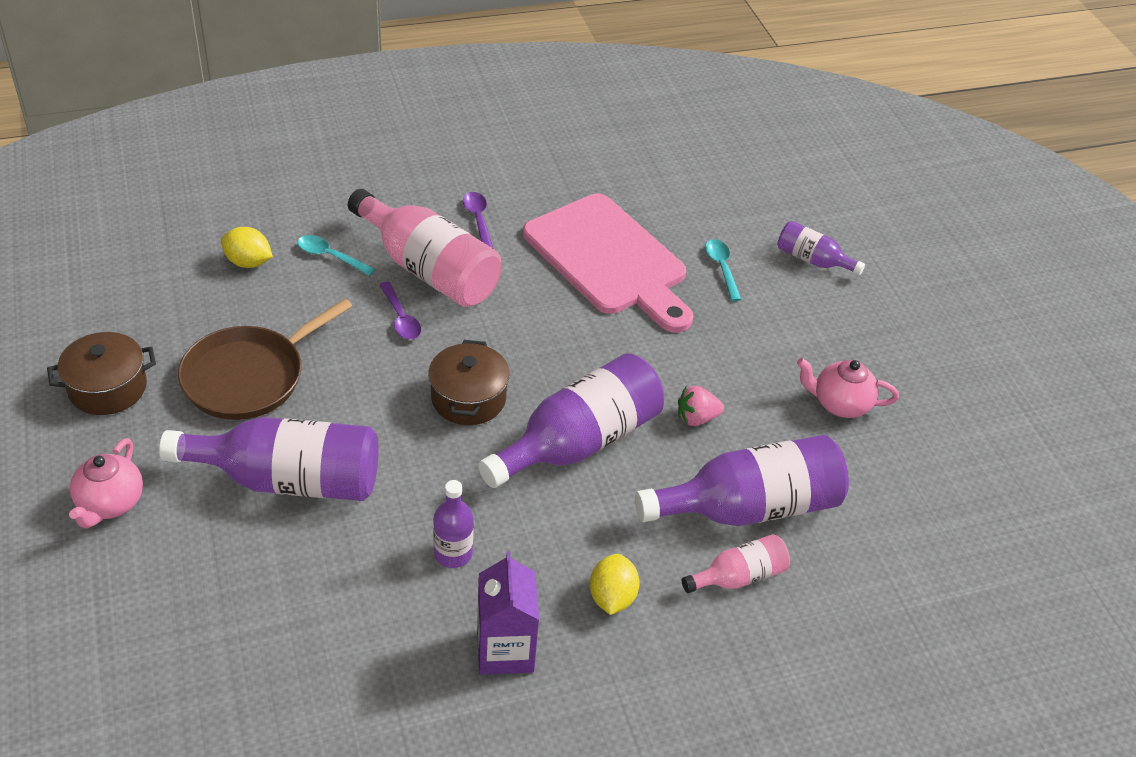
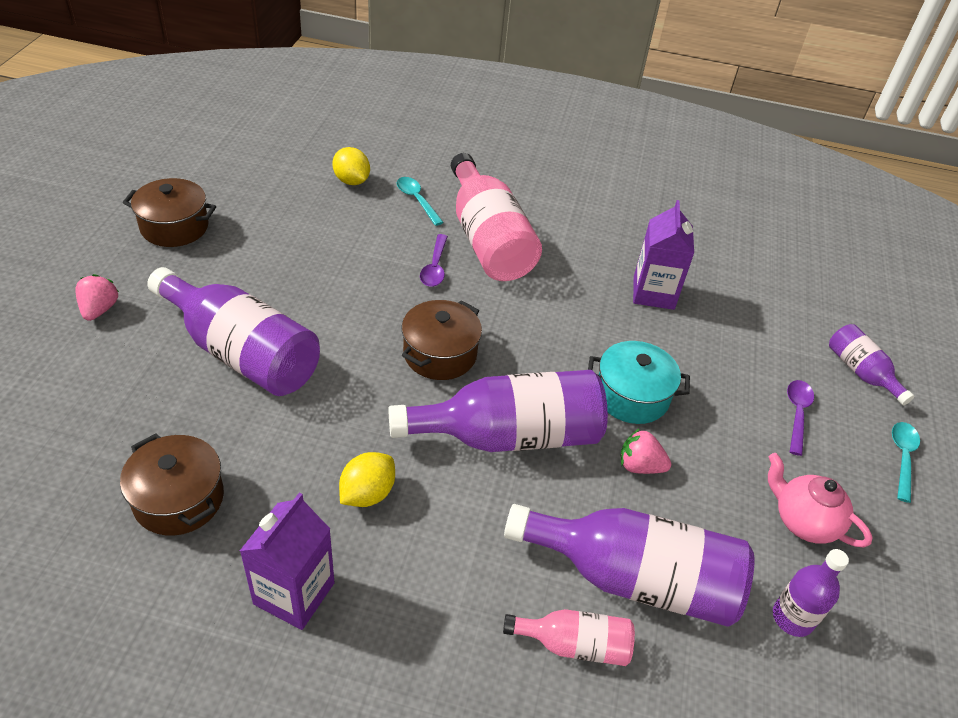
camera: 30 degrees right, 0 degrees up
pink teapot [69,438,143,528] -> pink strawberry [75,274,119,321]
brown pan [178,299,352,420] -> none
purple bottle [433,480,474,568] -> purple bottle moved to [773,549,849,637]
purple spoon [463,192,494,249] -> purple spoon moved to [787,380,814,456]
pink cutting board [523,193,693,333] -> purple carton [633,200,694,310]
yellow lemon [590,554,640,615] -> yellow lemon moved to [339,452,395,507]
turquoise spoon [705,239,742,301] -> turquoise spoon moved to [892,422,920,503]
none -> brown pot [120,433,224,536]
none -> turquoise pot [588,341,690,424]

